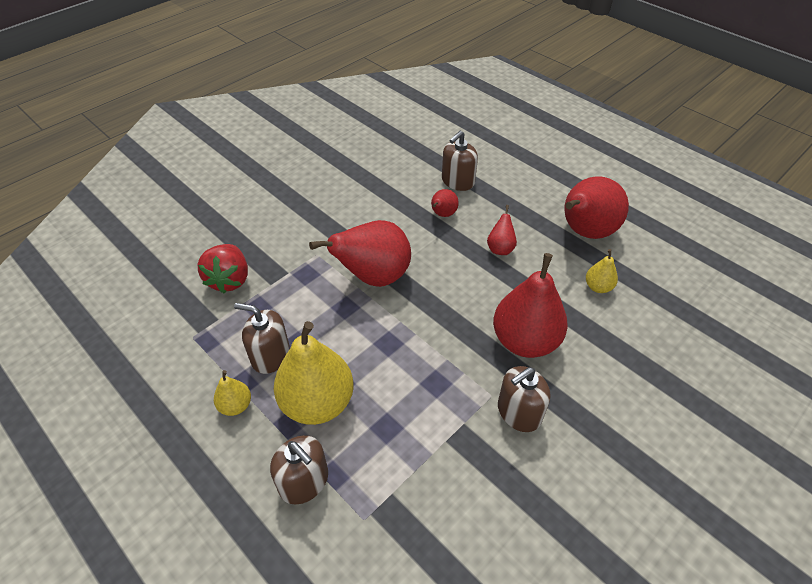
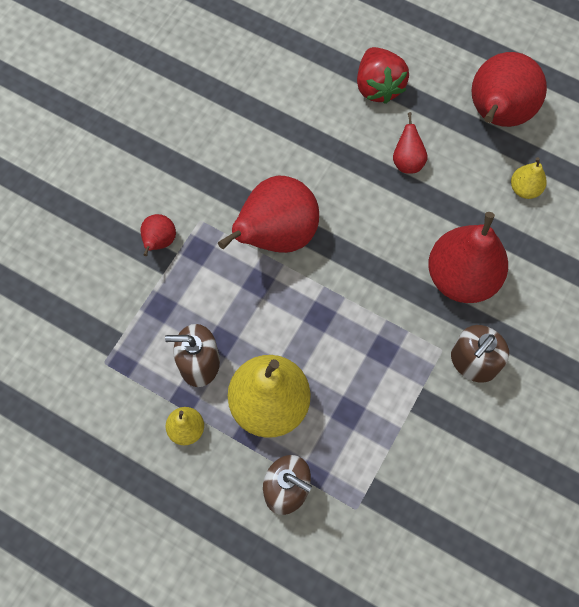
camera: 15 degrees left, 20 degrees up
red strawberry [198,244,248,293] -> red strawberry moved to [357,47,409,104]
red pear [431,189,459,217] -> red pear moved to [141,214,176,256]
brown soap dispenser [442,131,478,191] -> none

